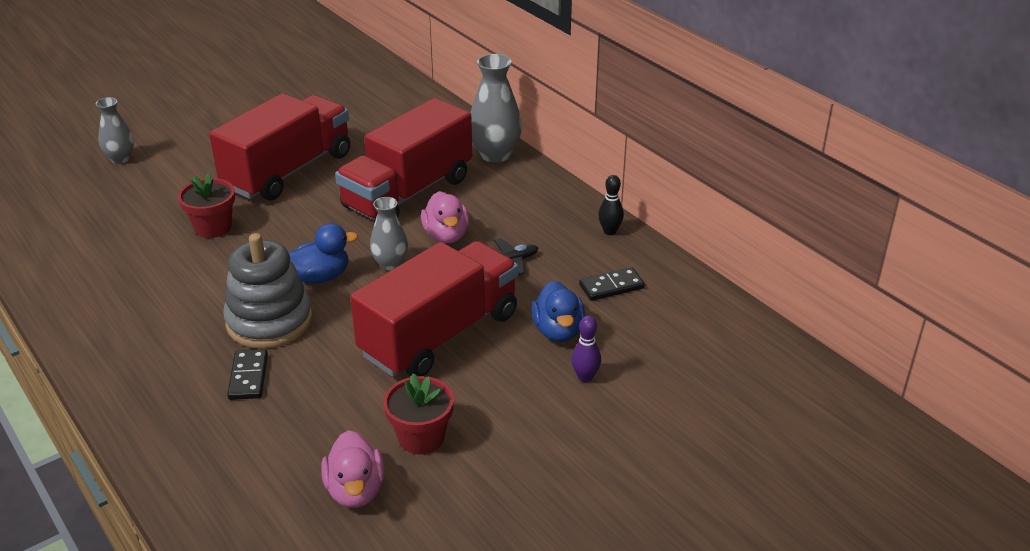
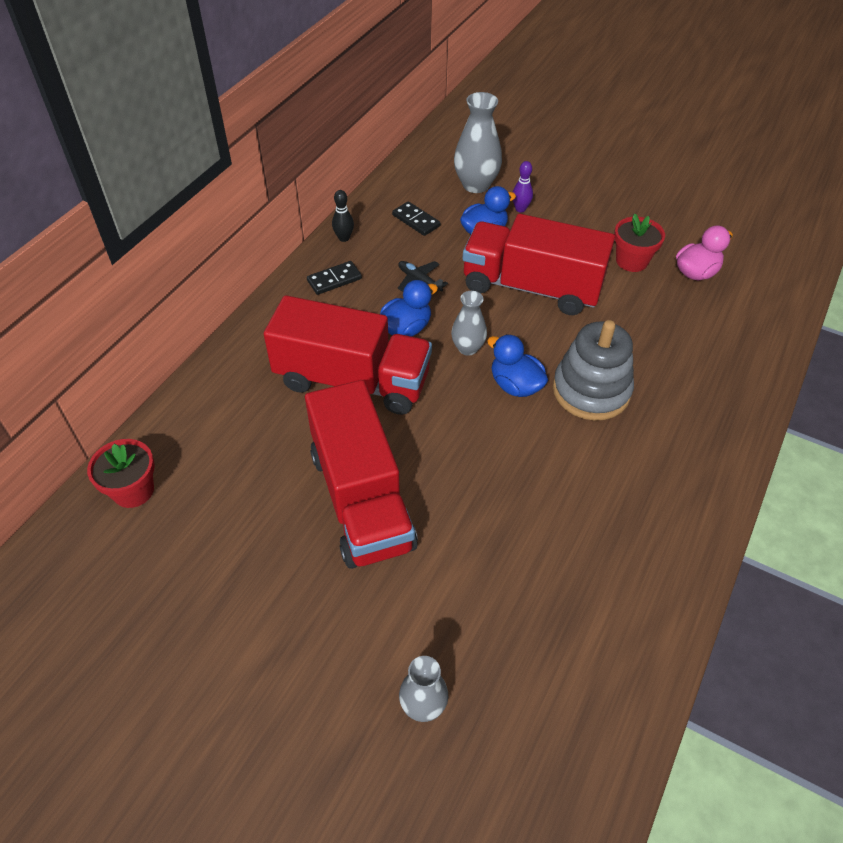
camera: 115 degrees left, 15 degrees up
red flower pot [178,174,235,238] -> red flower pot moved to [87,439,155,508]
red truck [209,93,350,200] -> red truck turned 120 degrees counterclockwise [305,380,418,569]
black domino [227,349,268,400] -> black domino moved to [307,261,362,295]
pink duck [421,191,469,243] -> blue duck [380,280,438,337]
grey vase [470,54,522,162] -> grey vase moved to [454,92,502,193]

